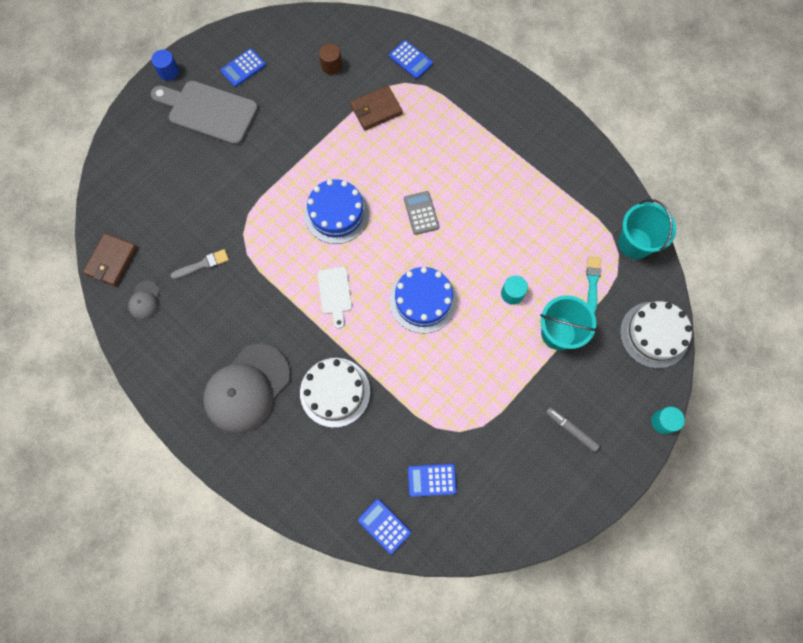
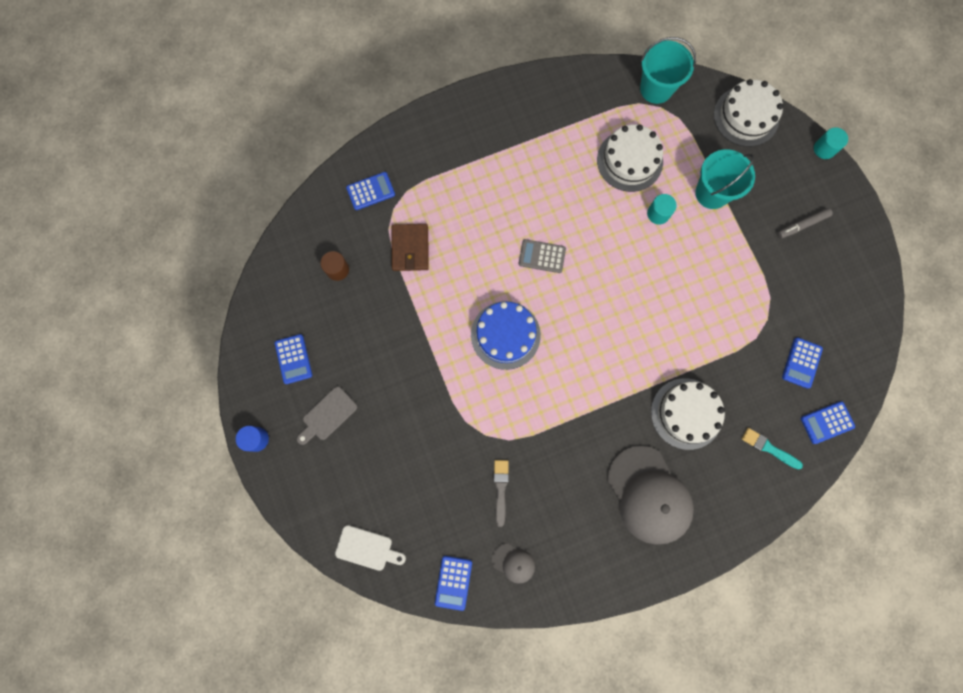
camera: 65 degrees left, 5 degrees up
brown wallet [83,233,137,286] -> blue calculator [435,556,472,611]
grey cutting board [151,81,258,145] -> grey cutting board [297,387,357,445], size x0.54
white cutting board [318,267,352,329] -> white cutting board moved to [335,525,406,571]
blue cake [390,267,457,333] -> none
turquoise brush [586,256,601,313] -> turquoise brush moved to [742,428,803,469]
none -> white cake [597,124,663,192]

